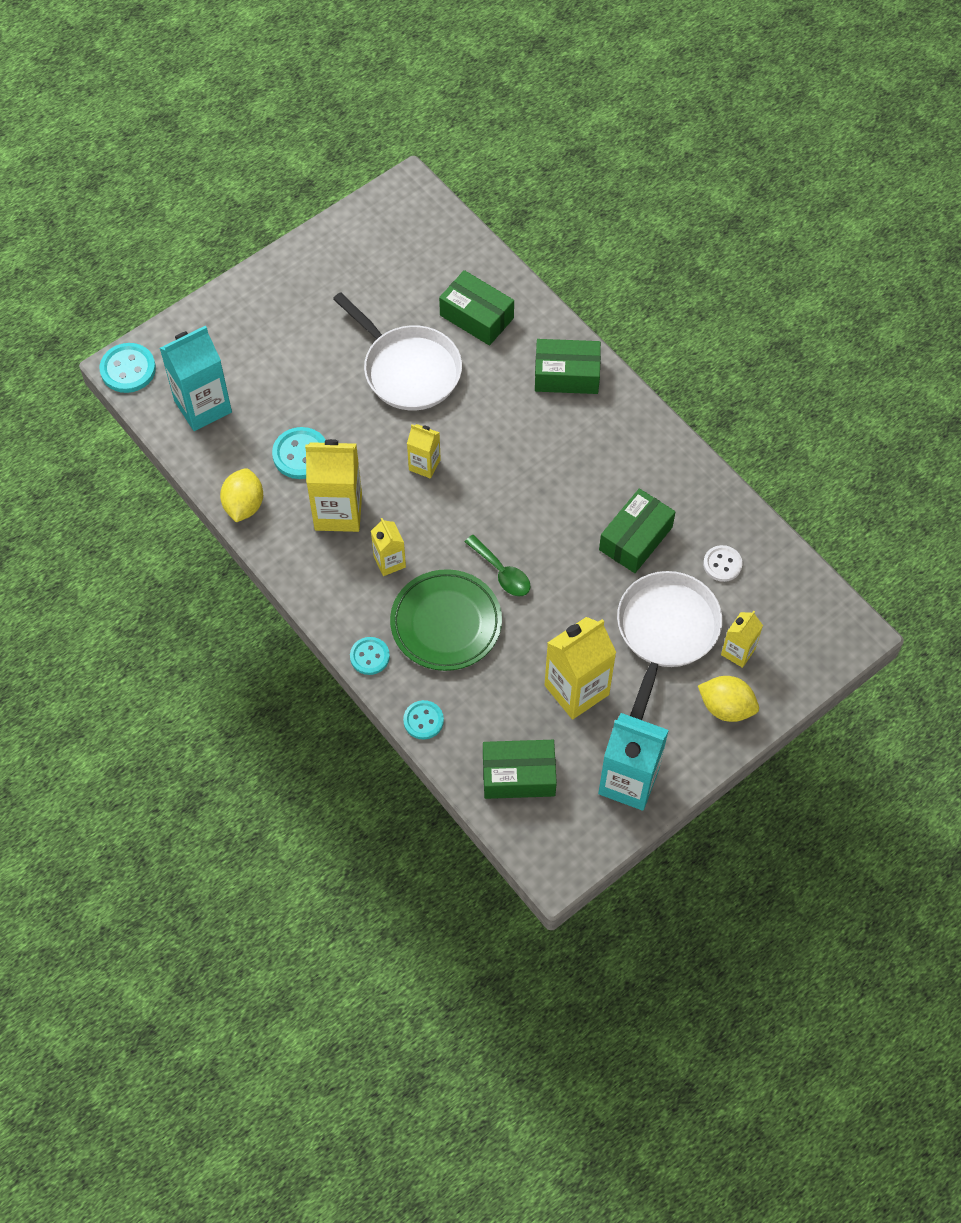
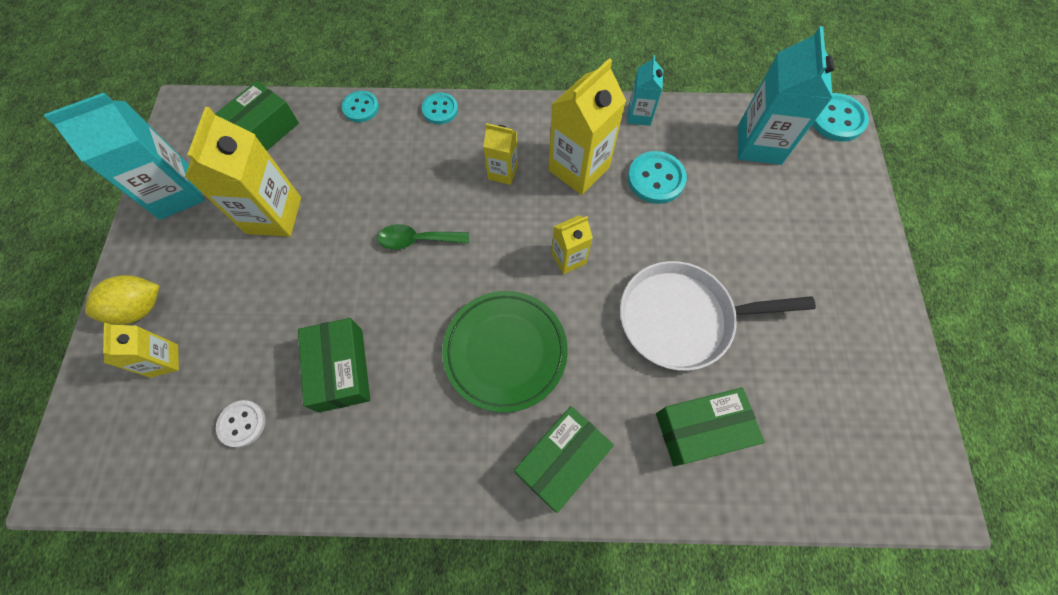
camera: 130 degrees right, 5 degrees up
yellow lemon [220,468,263,523] -> turquoise carton [627,55,663,126]
green plate [390,569,502,671] -> green plate moved to [442,291,568,413]
white pan [617,571,722,720] -> none

